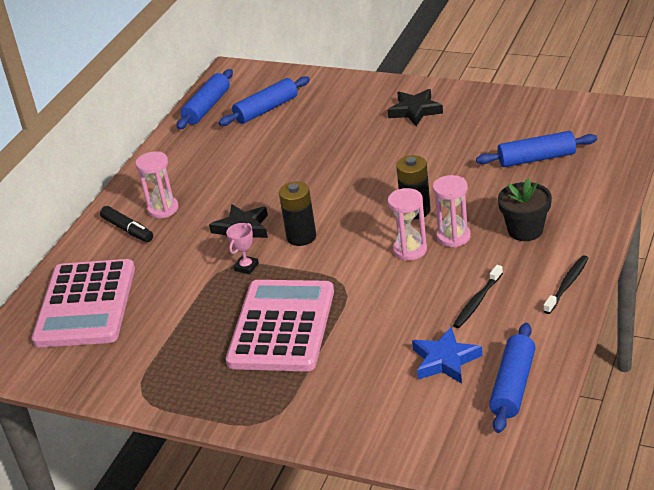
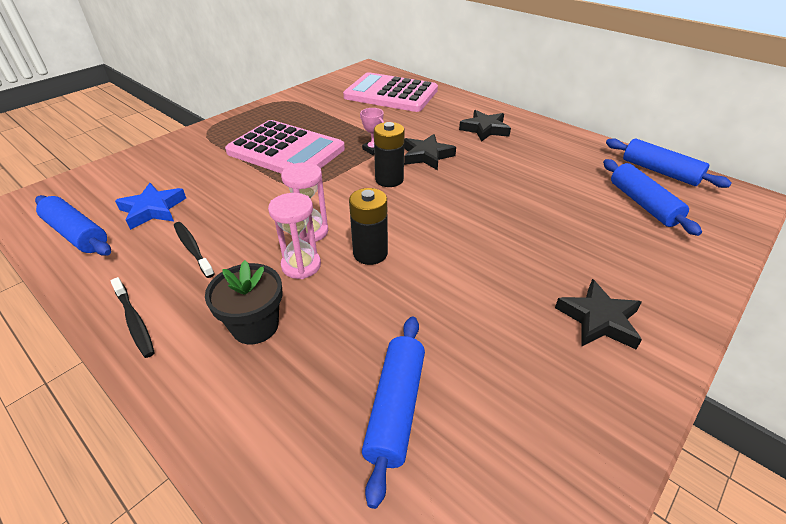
camera: 105 degrees right, 5 degrees up
black marker [100,206,153,242] -> none
pink hourglass [136,151,179,218] -> black star [459,110,511,142]

